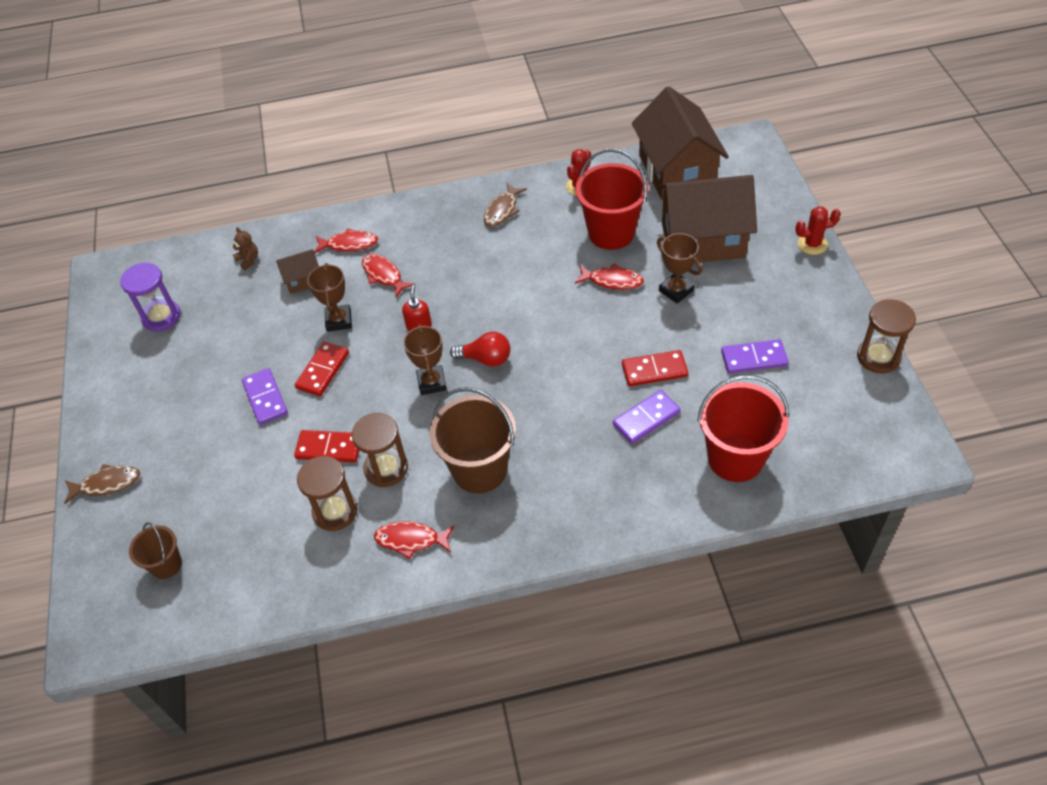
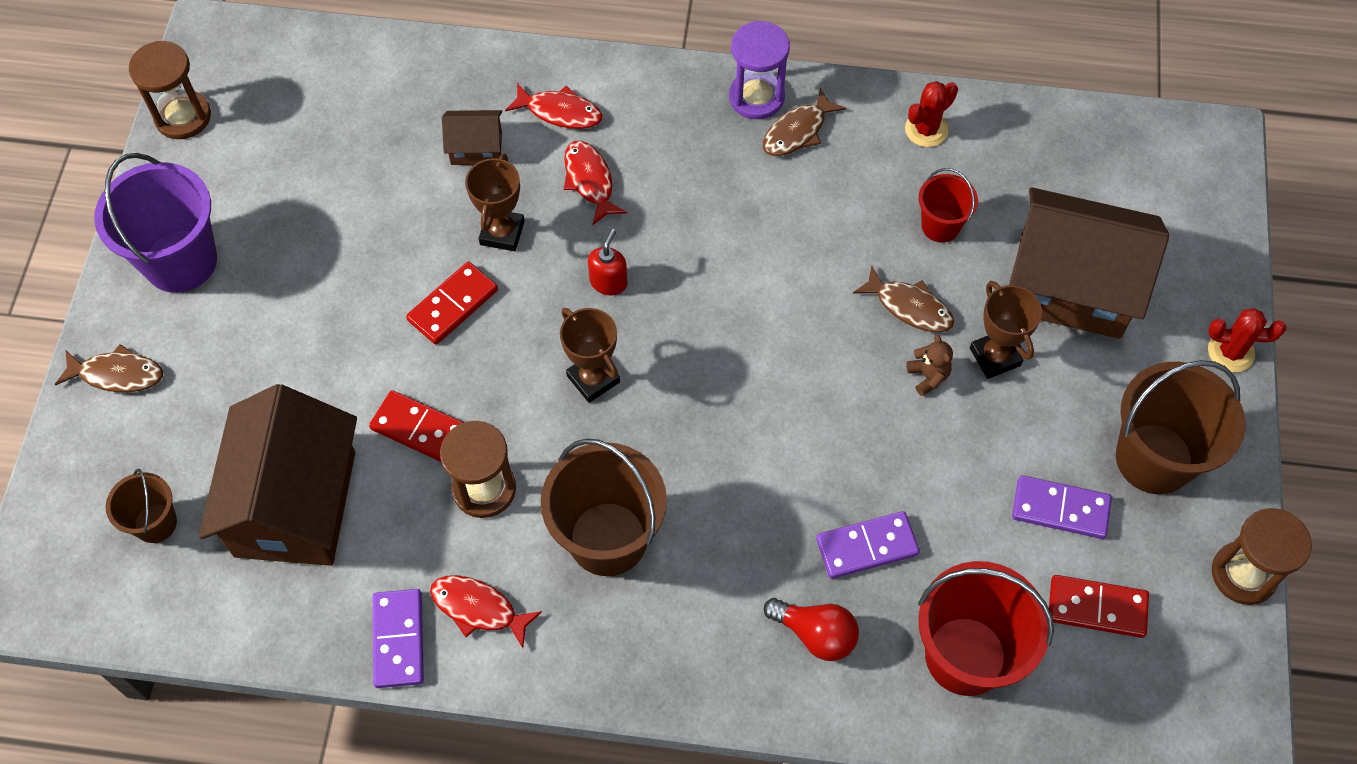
camera: 15 degrees right, 10 degrees up
purple hourglass [120,263,181,331] -> purple hourglass moved to [729,21,790,119]
brown teddy bear [233,227,258,270] -> brown teddy bear moved to [906,334,953,396]
purple domino [242,368,288,425] -> purple domino moved to [373,589,424,688]
brown hourglass [297,456,358,531] -> brown hourglass moved to [129,41,211,139]
brown trophy [403,324,447,395] -> brown trophy turned 45 degrees counterclockwise [560,308,620,403]
red light bulb [450,332,511,367] -> red light bulb moved to [764,598,859,661]
red bucket [575,148,648,250] -> red bucket [918,168,978,243], size x0.54
red fish [575,263,644,290] -> brown fish [853,266,954,332]
red domino [622,350,688,386] -> red domino moved to [1049,575,1149,638]
brown house [632,86,729,200] -> brown house moved to [199,384,357,566]
none -> purple bucket [94,153,217,293]
none -> brown bucket [1116,360,1245,494]

